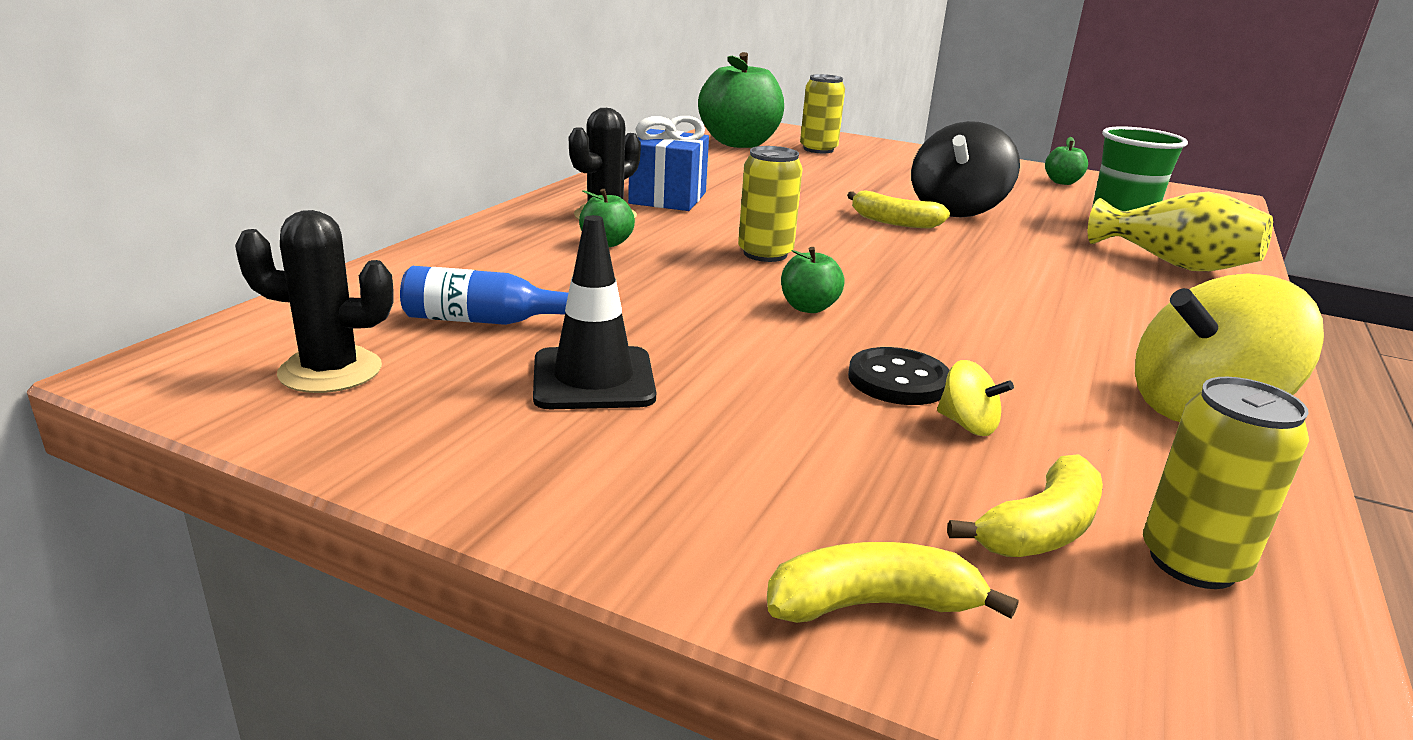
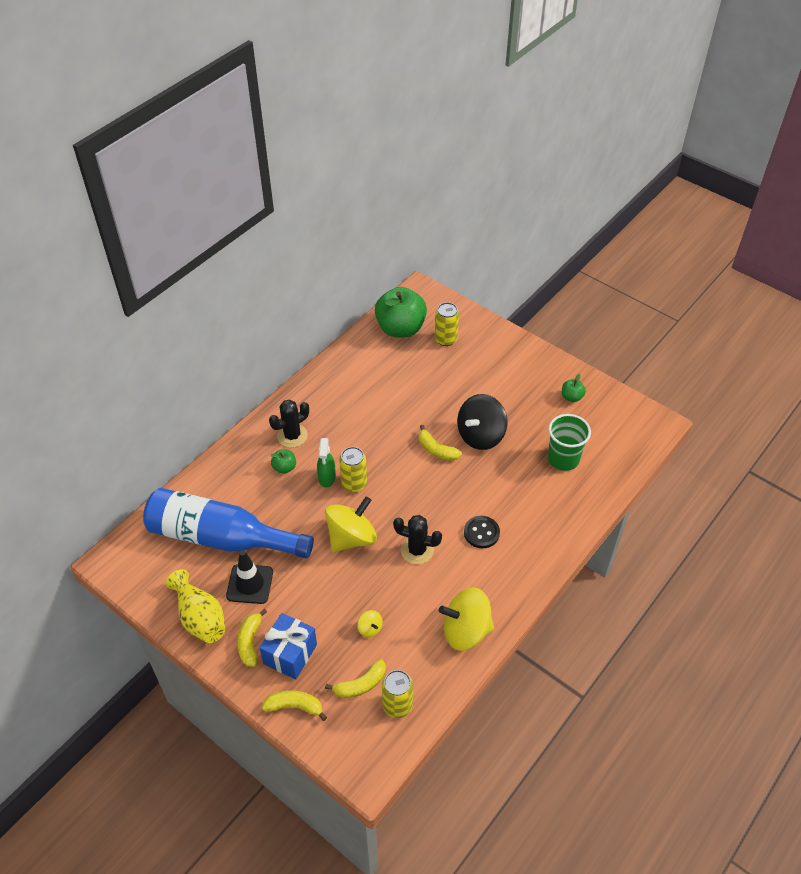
camera: 15 degrees right, 25 degrees up
black cactus [235,210,393,393] -> black cactus moved to [393,515,442,564]
blue bottle [400,266,568,325] -> blue bottle [143,488,314,559], size x2.28
blue gift [628,116,709,211] -> blue gift moved to [259,613,317,680]
green apple [781,247,845,313] -> yellow spinning top [325,496,377,552]
black button [848,347,949,405] -> black button moved to [464,516,500,548]
yellow vase [1088,192,1273,271] -> yellow vase moved to [166,569,225,643]
none -> yellow banana [237,609,267,667]
none -> green spray bottle [317,438,336,488]

